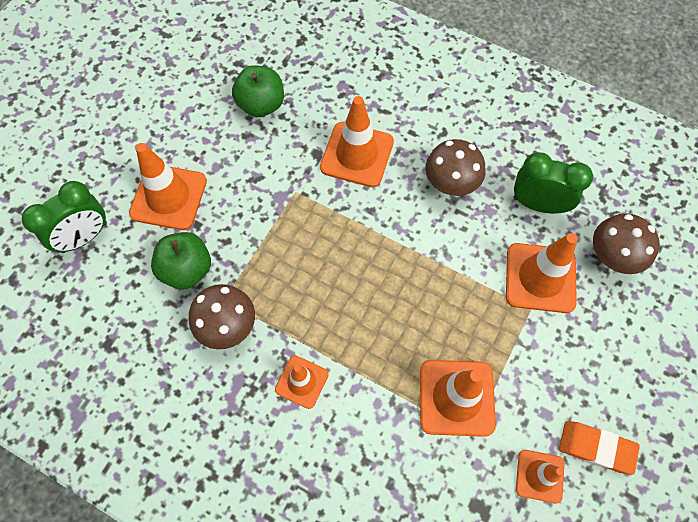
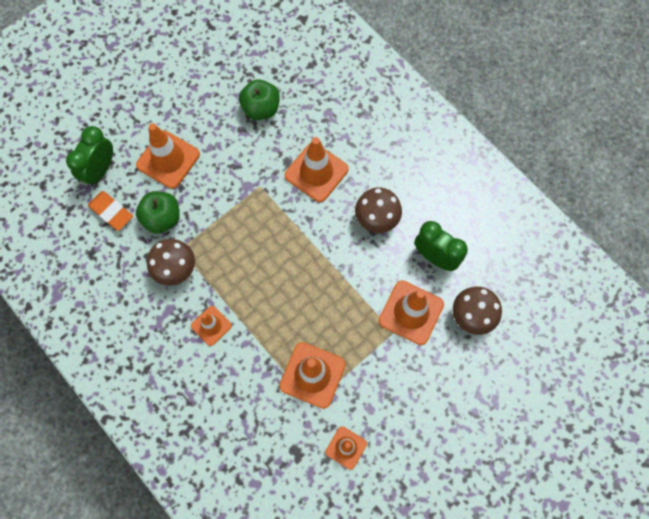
camera: 20 degrees right, 5 degrees up
green clock [22,181,107,253] -> green clock turned 135 degrees clockwise [66,126,113,187]
orange eraser [559,421,640,475] -> orange eraser moved to [88,191,133,231]

